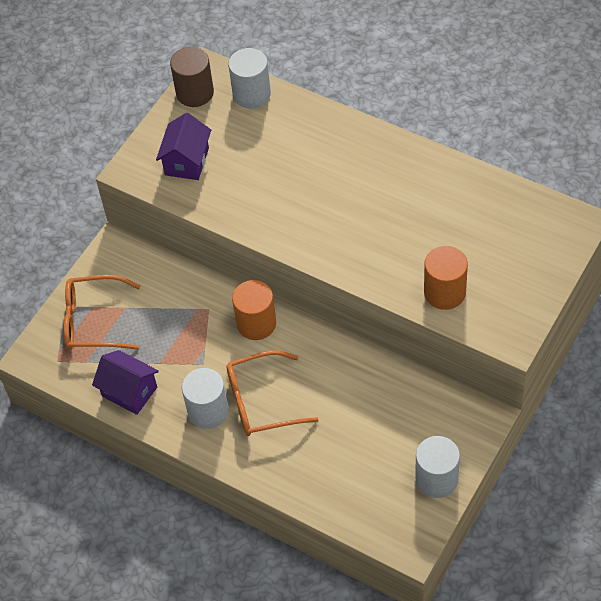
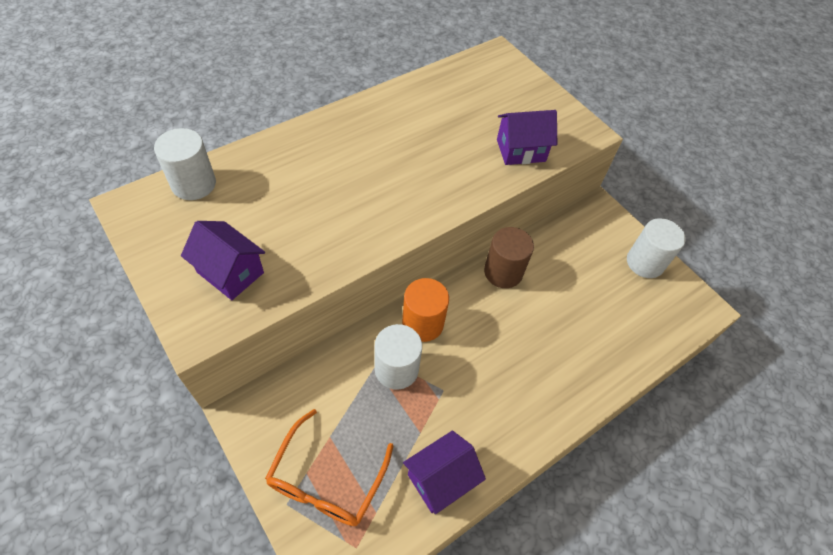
camera: 75 degrees left, 0 degrees up
brown cylinder [170,47,214,107] -> brown cylinder moved to [484,227,534,288]
white cylinder [182,368,229,429] -> white cylinder moved to [374,324,422,390]
orange glasses [226,350,319,436] -> none
orange cylinder [424,246,468,310] -> purple house [497,110,557,165]

